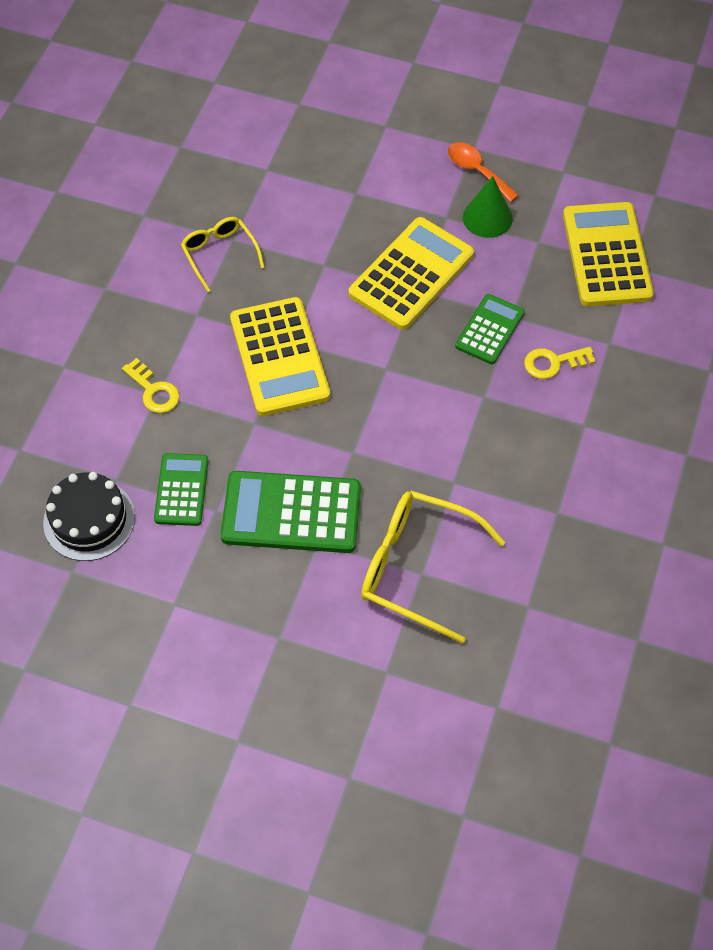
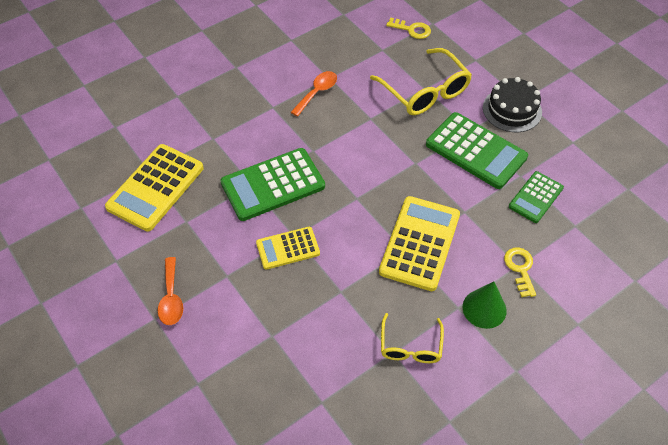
camera: 145 degrees left, 5 degrees down
black cake [43,472,135,561] -> black cake moved to [483,77,542,132]
yellow calculator [349,217,474,330] -> yellow calculator [256,227,320,270], size x0.59
green calculator [455,294,524,364] -> green calculator [220,148,325,221], size x1.69
green cone [463,176,513,238] -> green cone moved to [463,282,507,329]
yellow key [524,347,596,379] -> yellow key moved to [386,17,431,39]
none -> orange spoon [291,71,337,117]

